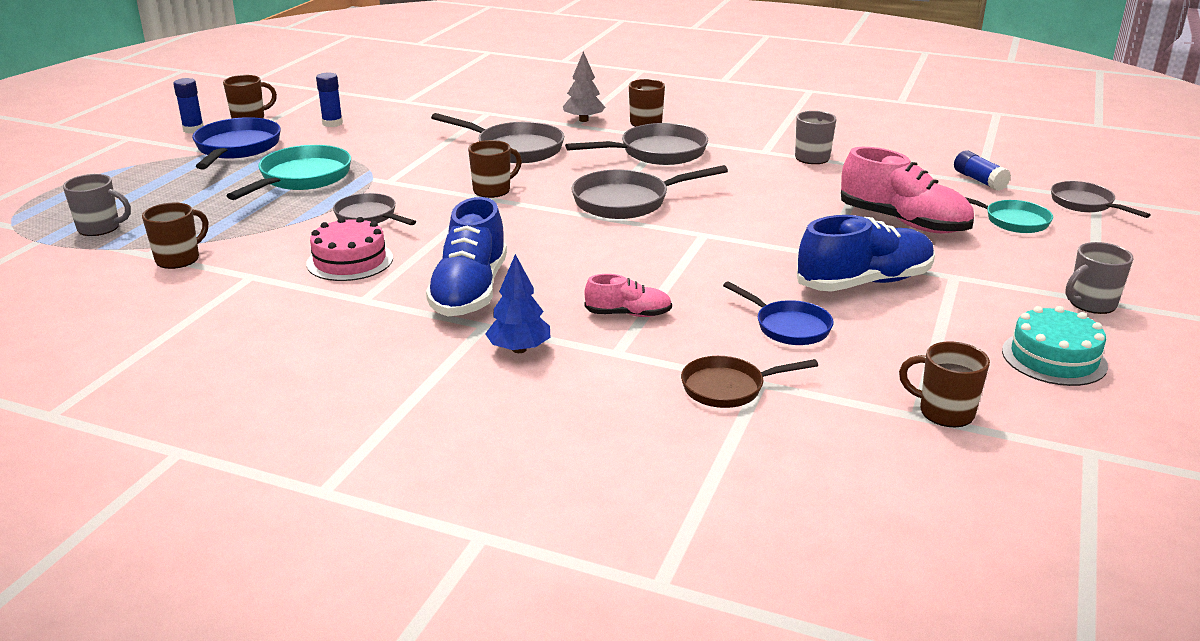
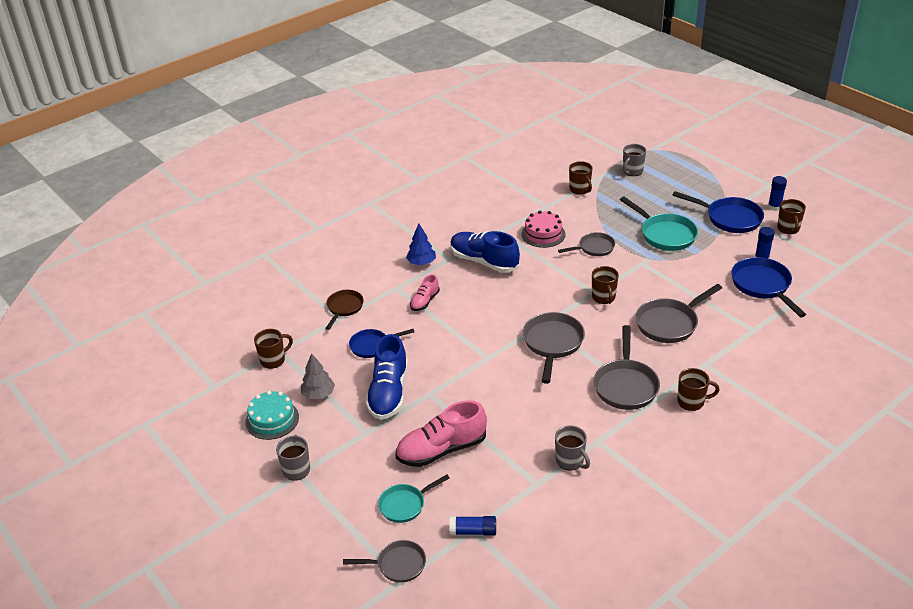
camera: 120 degrees right, 10 degrees up
grey tree [563,51,605,122] -> grey tree moved to [301,353,335,399]
none -> blue pan [731,257,806,317]

